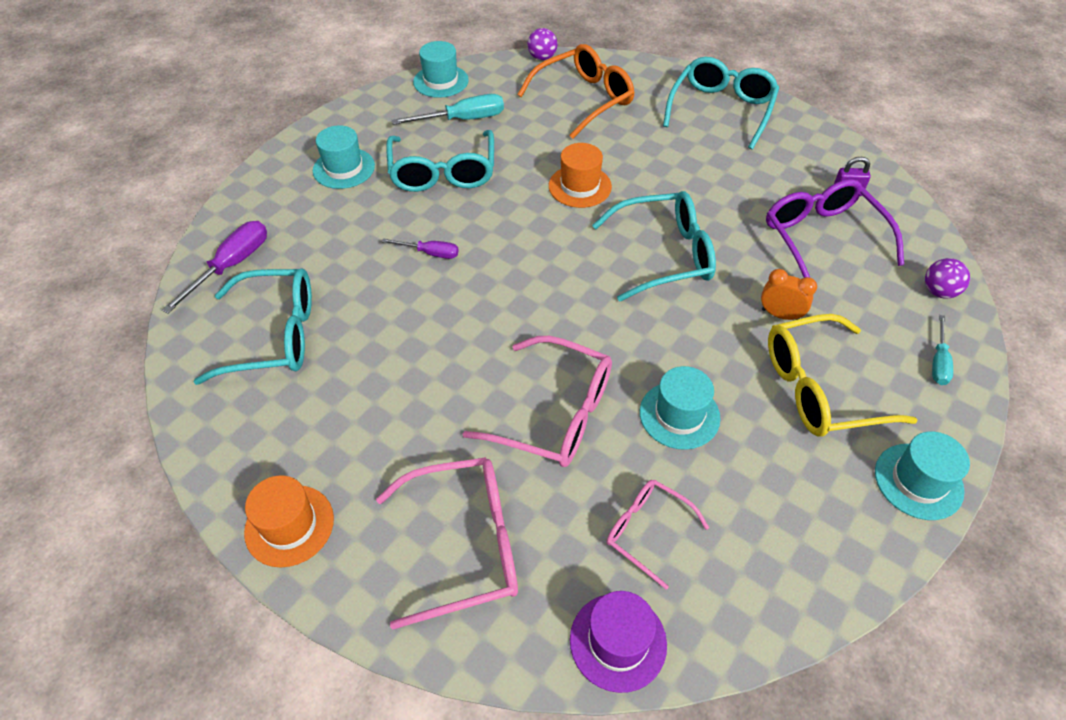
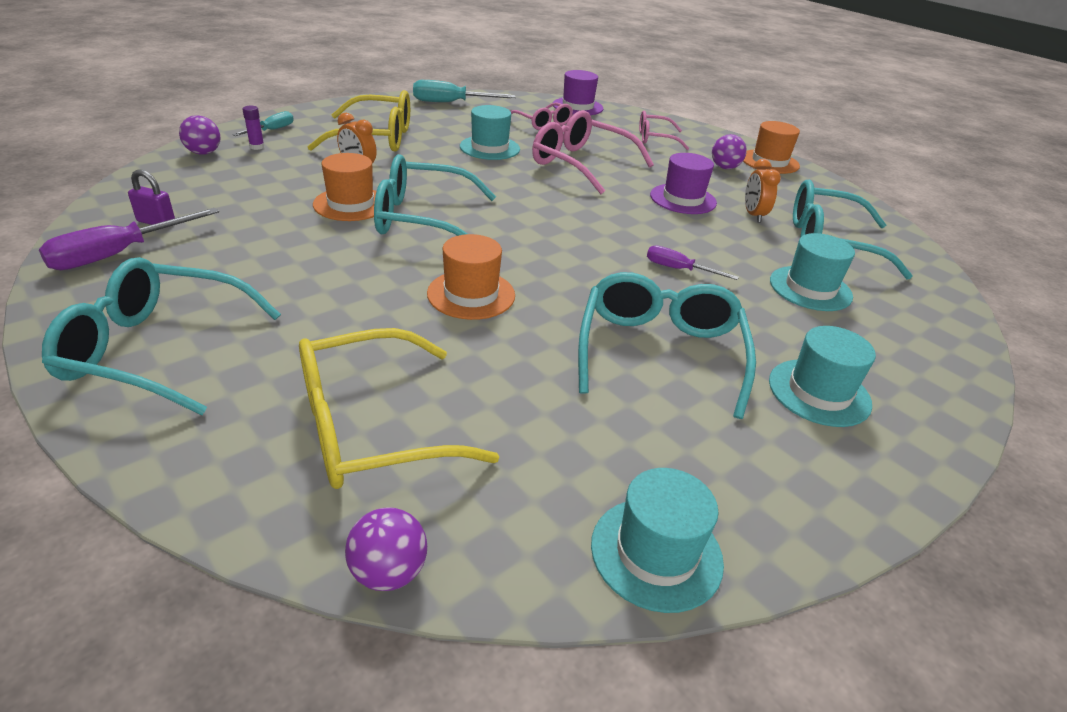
camera: 170 degrees left, 15 degrees down
purple screwdriver [162,221,267,314] -> purple screwdriver moved to [39,208,219,270]
pink glasses [376,457,518,629] -> pink glasses [639,111,689,150], size x0.59
turquoise screwdriver [392,94,504,125] -> turquoise screwdriver moved to [413,80,516,102]
orange glasses [517,44,635,139] -> yellow glasses [299,328,499,489]
turquoise glasses [663,57,779,149] -> turquoise glasses turned 60 degrees clockwise [42,257,281,415]
purple glasses [766,179,904,278] -> none
turquoise hat [875,431,970,520] -> turquoise hat moved to [770,233,855,311]
none -> purple glue stick [242,105,265,150]
none -> orange hat [313,153,376,221]
none -> purple hat [650,153,717,214]
none -> purple ball [712,134,747,169]
none -> orange clock [745,159,781,223]

